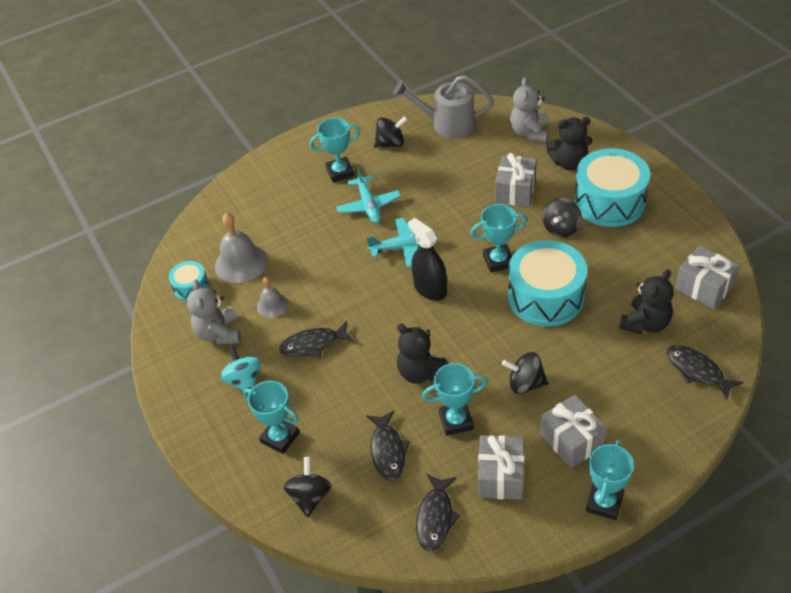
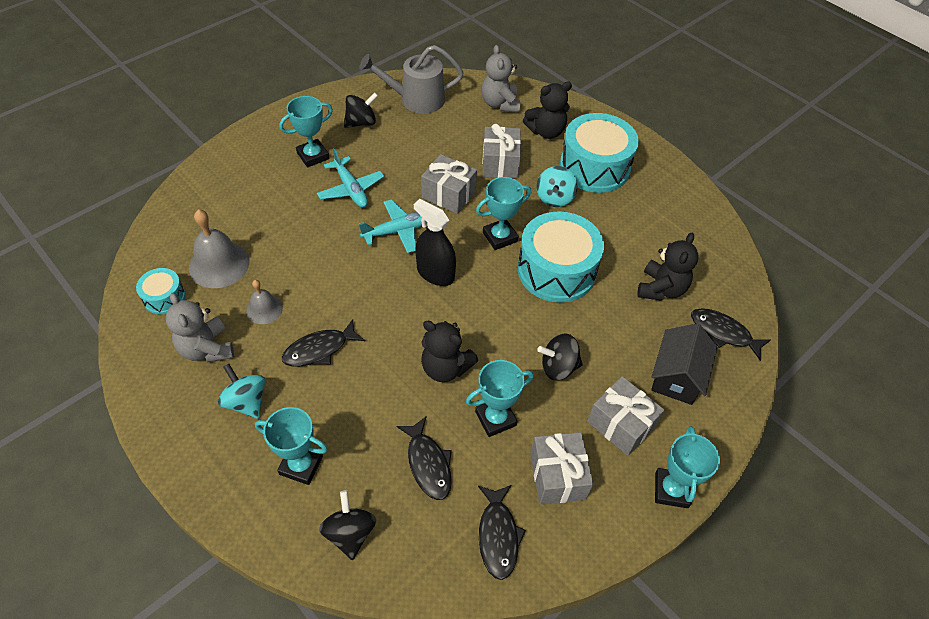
camera: 20 degrees left, 5 degrees up
black spinning top [542,198,582,237] -> turquoise spinning top [536,166,578,207]
grey gift [675,246,739,309] -> grey gift moved to [421,154,477,214]
none -> black house [651,323,717,405]

